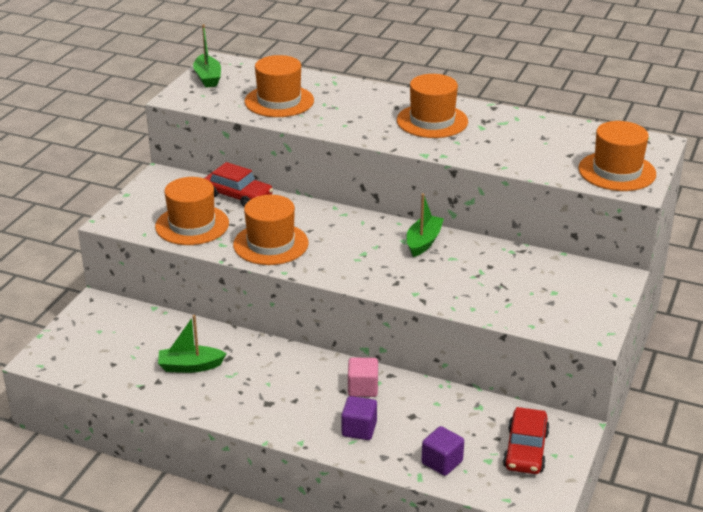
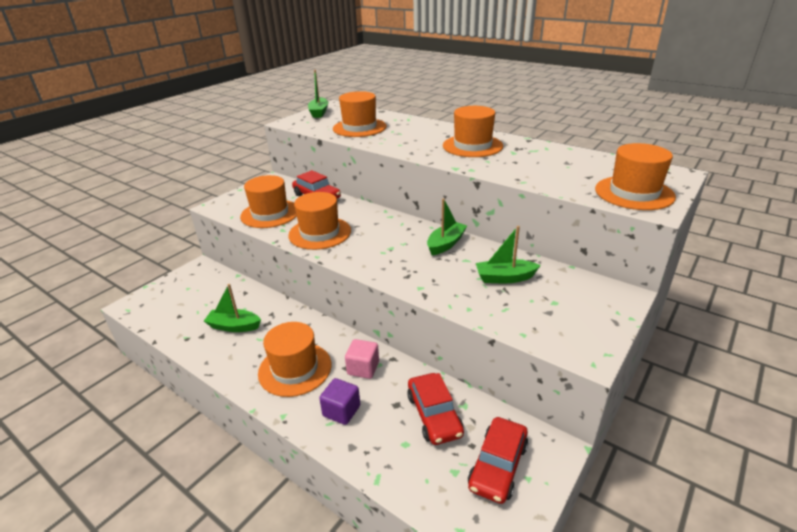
camera: 15 degrees right, 0 degrees up
purple cube [421,426,464,476] -> none
none -> orange hat [258,322,331,397]
none -> red car [407,373,464,445]
none -> green boat [476,226,541,283]

